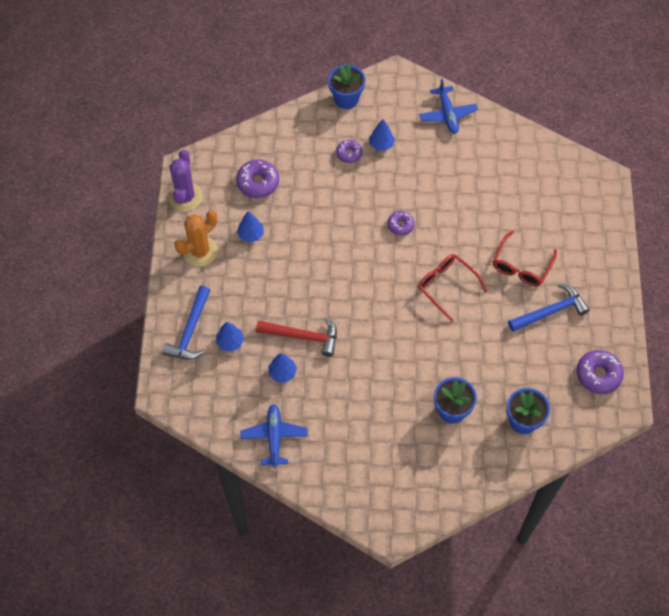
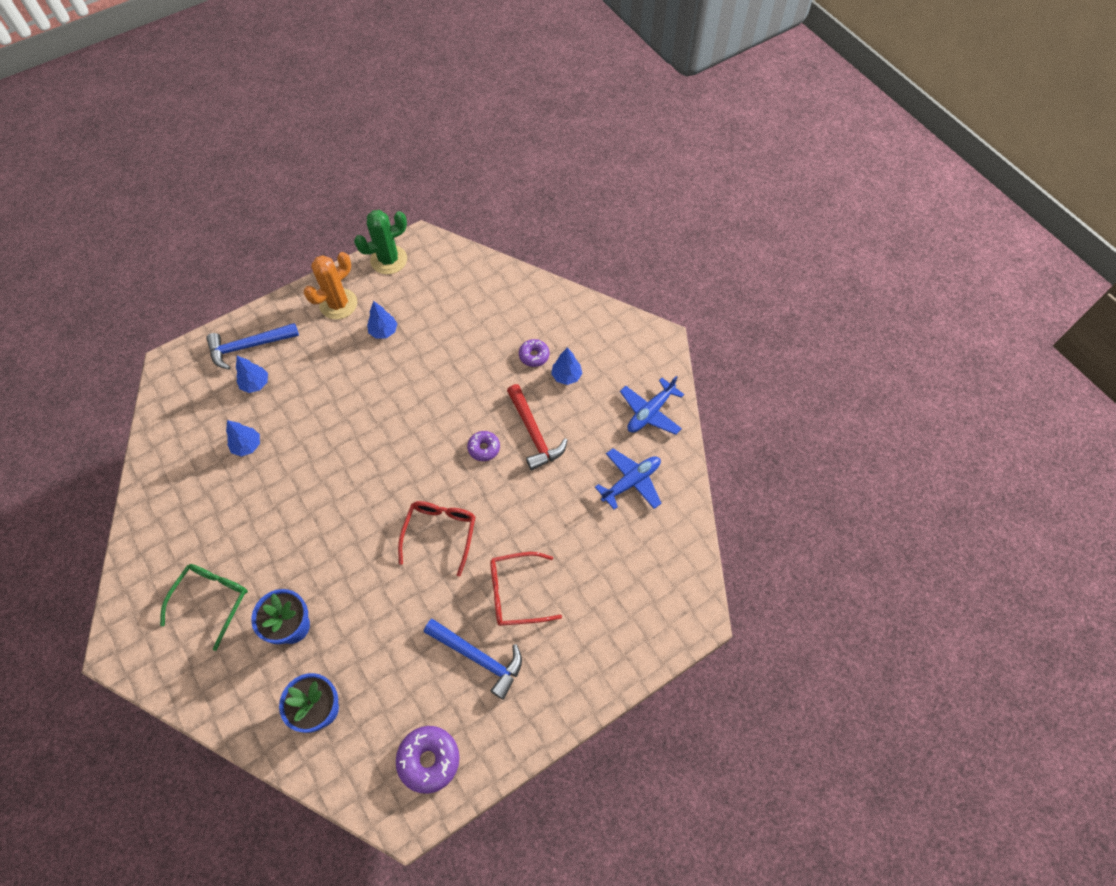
camera: 55 degrees right, 0 degrees up
purple cactus [168,150,203,211] -> green cactus [354,210,407,274]
orange cactus [174,210,218,266] -> orange cactus turned 60 degrees counterclockwise [304,252,357,320]
purple donut [236,159,279,198] -> none
blue plane [240,404,308,468] -> blue plane moved to [595,449,662,510]
red hammer [256,317,337,357] -> red hammer moved to [507,384,568,471]
blue flower pot [328,64,366,109] -> none
none -> green glasses [160,564,248,651]

